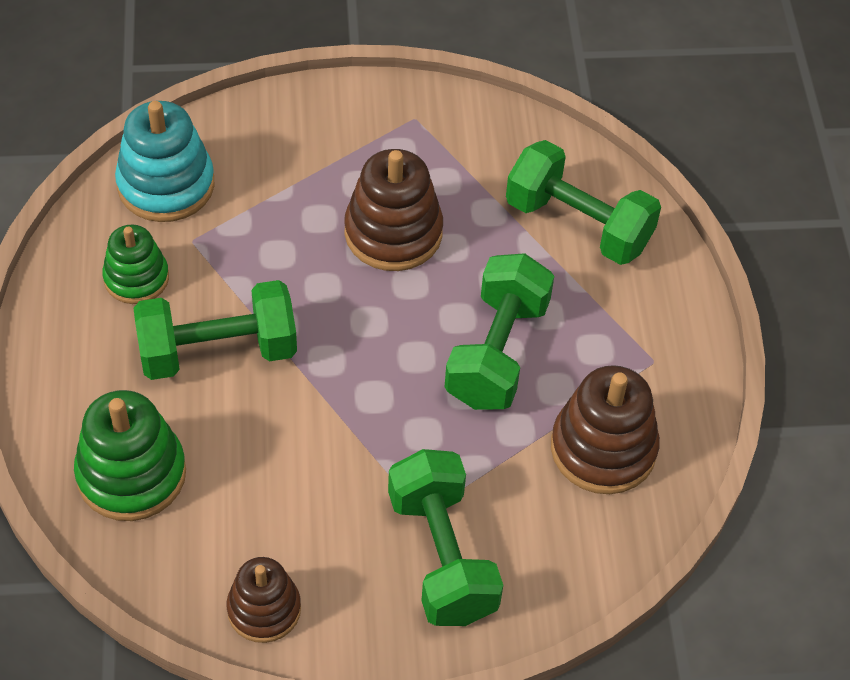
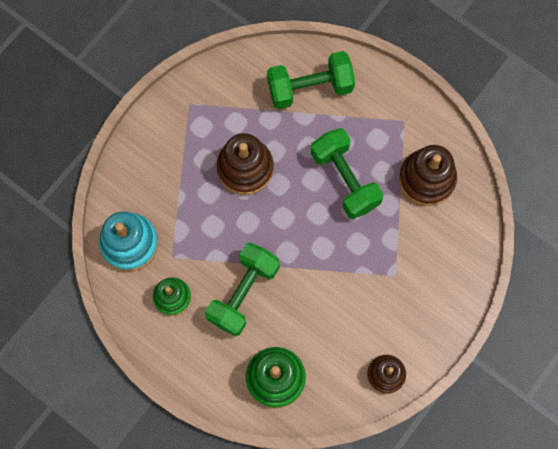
camera: 45 degrees left, 20 degrees up
green dumbbell [388,449,503,626] -> none

